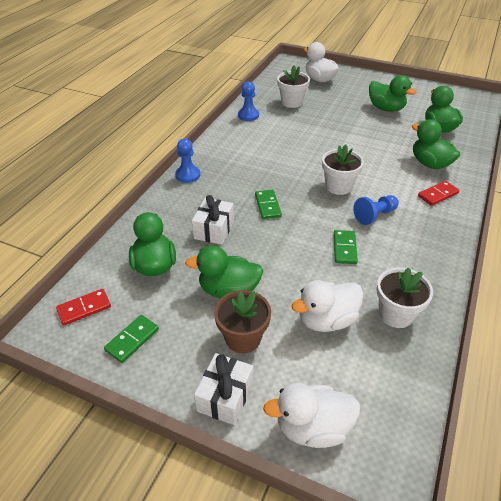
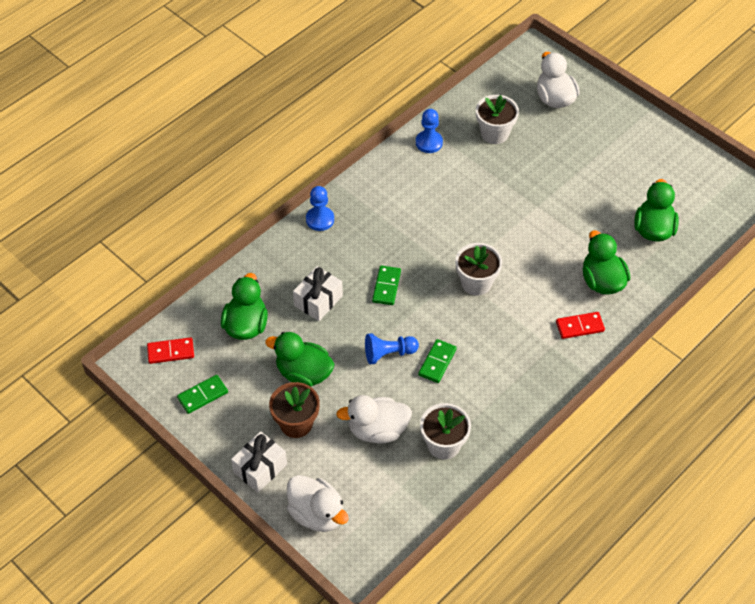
camera: 20 degrees right, 10 degrees up
white duck [263,383,360,448] -> white duck turned 150 degrees counterclockwise [287,475,348,532]
blue pawn [353,195,399,225] -> blue pawn moved to [365,333,419,364]
green duck [369,75,416,112] -> none

